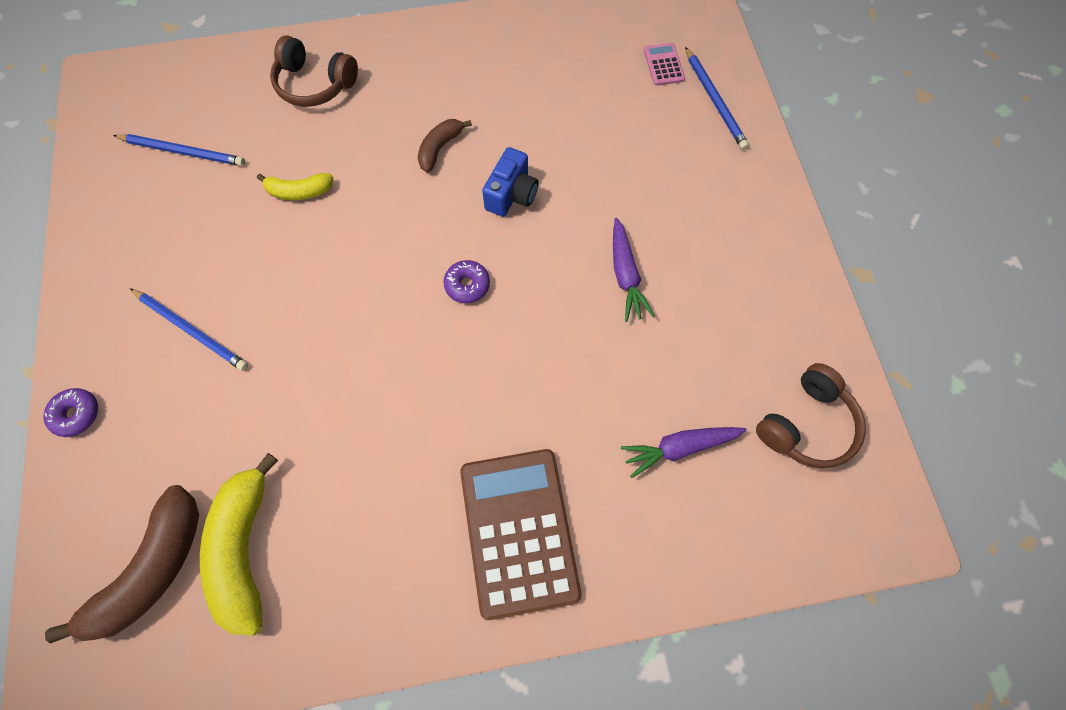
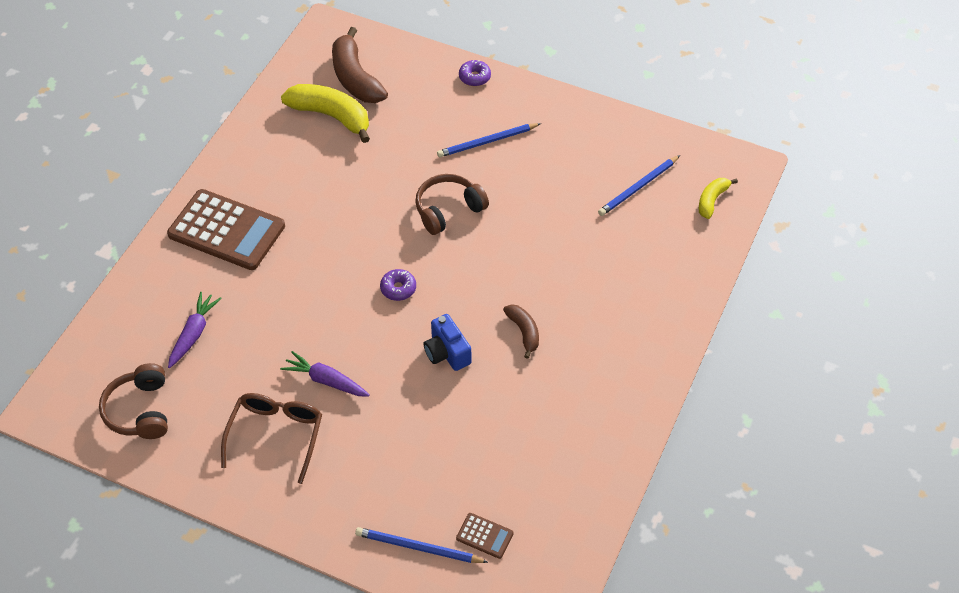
camera: 125 degrees right, 15 degrees down
yellow banana [257,173,333,200] -> yellow banana moved to [699,178,738,219]
brown headphones [270,35,358,107] -> brown headphones moved to [415,174,489,235]
pink calculator [644,43,685,86] -> brown calculator [456,513,514,559]
none -> brown glasses [221,393,322,484]

